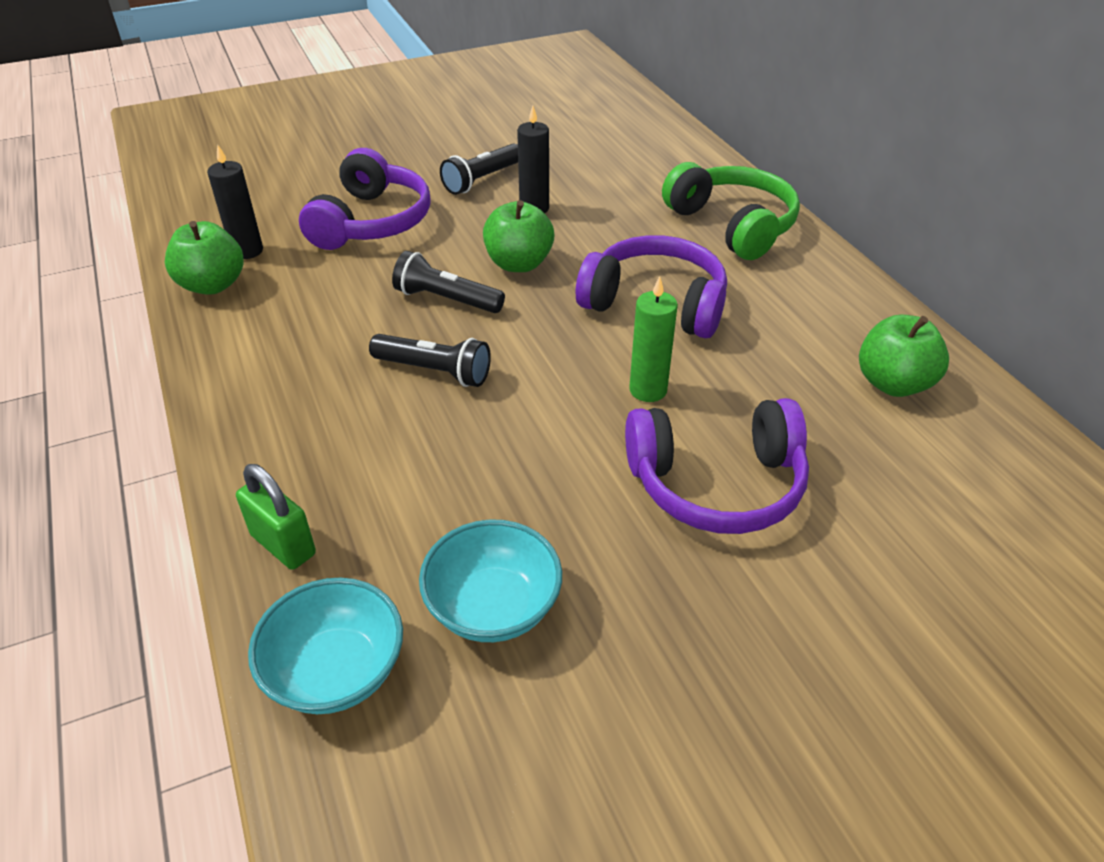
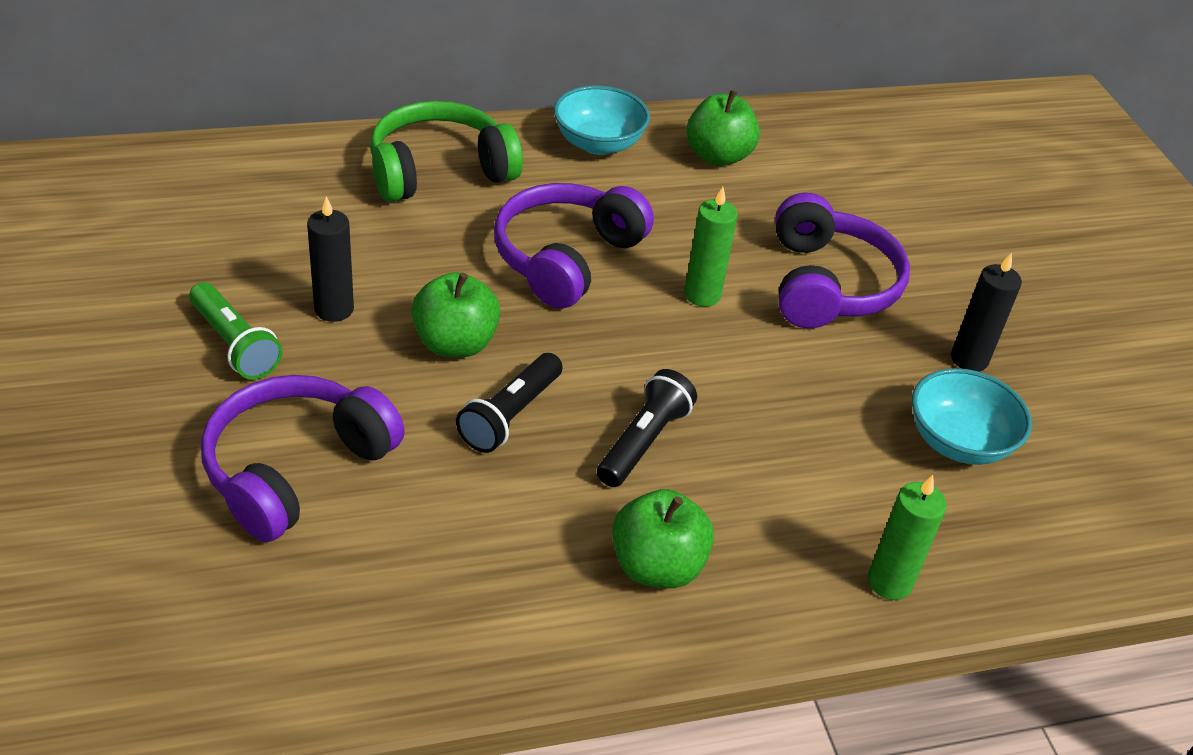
camera: 85 degrees left, 0 degrees up
green apple [165,221,243,295] -> green apple moved to [612,489,714,588]
black candle [207,144,263,259] -> black candle moved to [951,252,1022,372]
green padlock [236,464,316,570] -> green candle [868,475,947,600]
turquoise bowl [248,577,403,714] -> turquoise bowl moved to [554,85,650,155]
purple headphones [299,148,431,250] -> purple headphones turned 75 degrees counterclockwise [201,375,405,542]
black flashlight [440,144,518,195] -> green flashlight [189,282,282,379]

